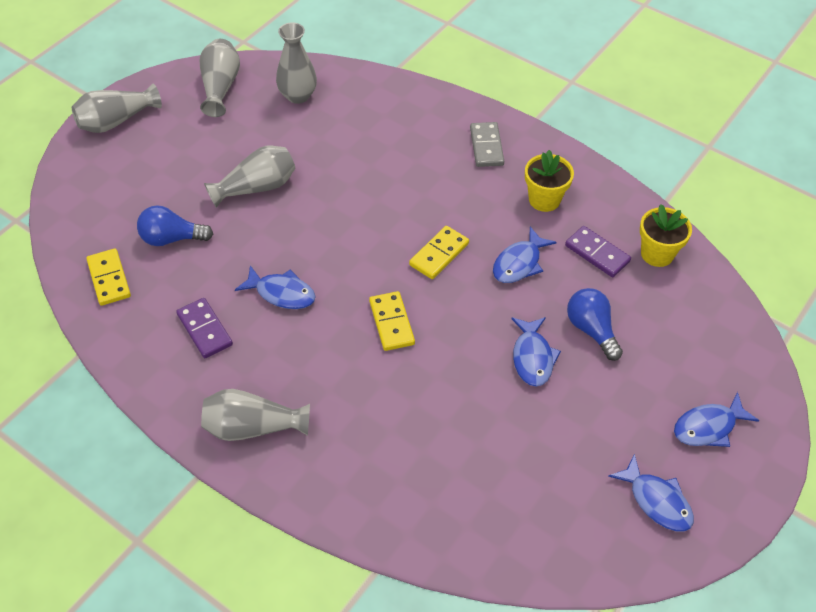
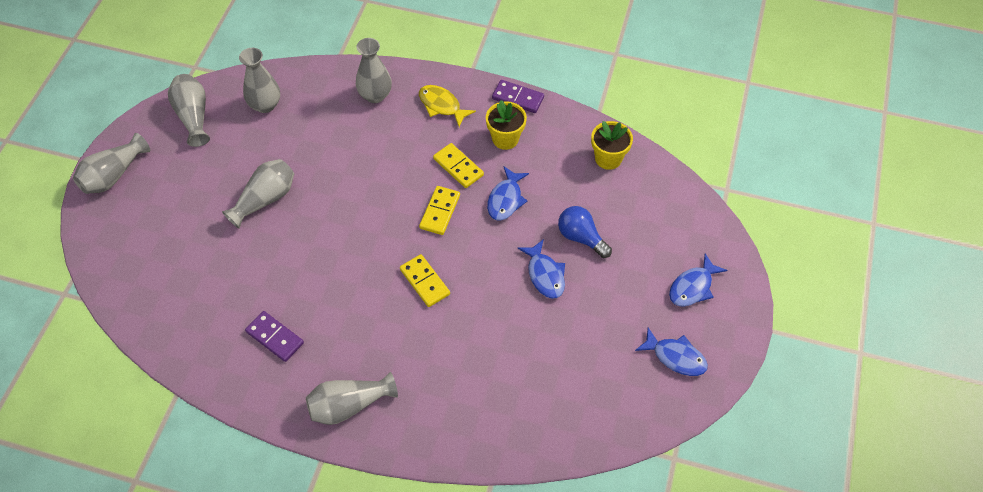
camera: 20 degrees left, 5 degrees up
yellow domino [86,248,131,306] -> yellow domino moved to [433,143,484,188]
blue light bulb [137,205,213,246] -> none
blue fish [235,265,316,309] -> none
grey domino [470,122,504,167] -> yellow fish [419,85,476,127]
purple domino [565,226,631,277] -> purple domino moved to [492,80,544,113]
none -> grey vase [356,38,392,103]

